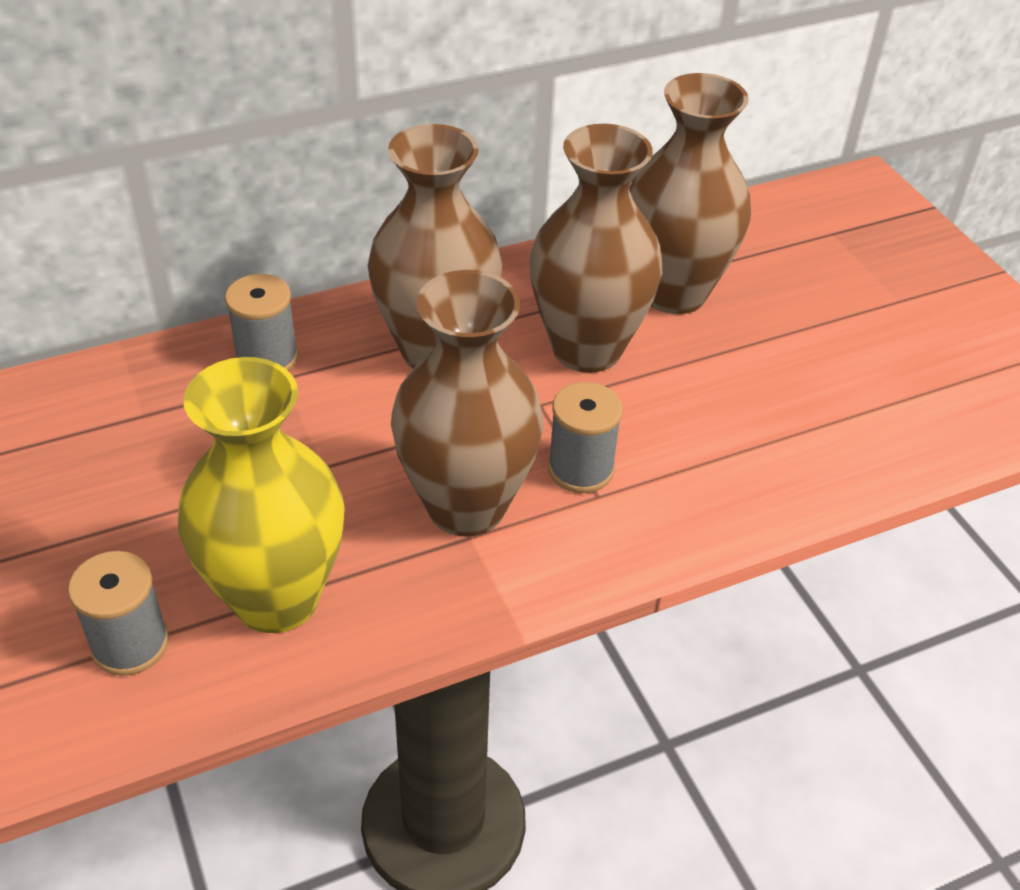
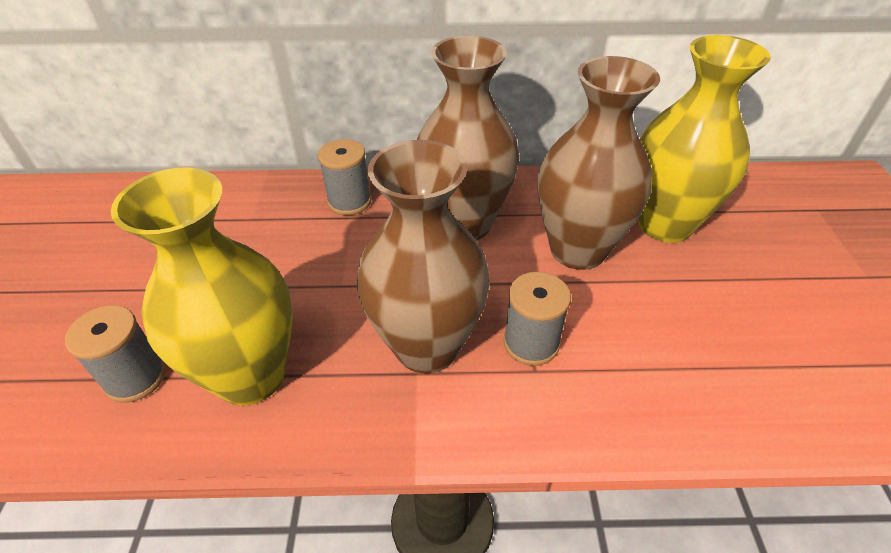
camera: 25 degrees right, 0 degrees up
brown vase [629,73,751,314] -> yellow vase [638,35,771,243]

